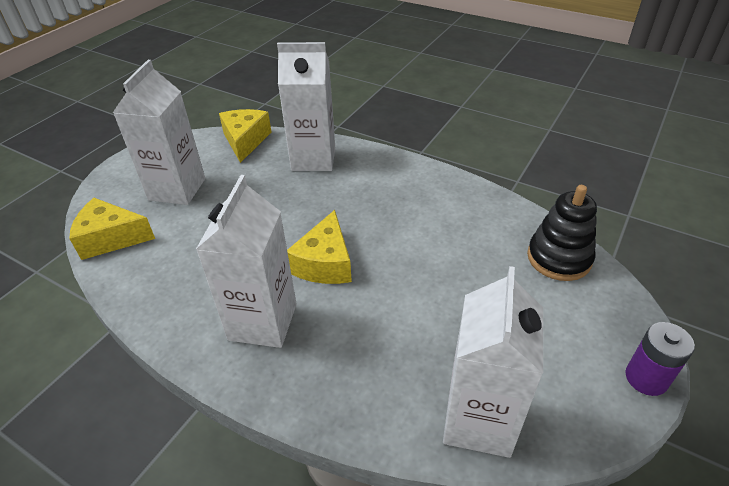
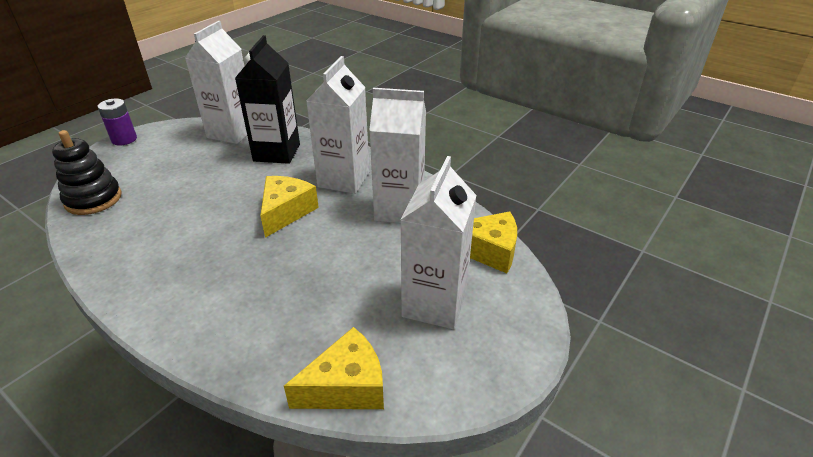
camera: 175 degrees left, 5 degrees down
yellow cheese [219,109,271,163] -> yellow cheese turned 120 degrees counterclockwise [284,327,384,409]
white carton [277,42,335,171] -> white carton moved to [369,88,426,223]
none -> black carton [235,35,300,164]

